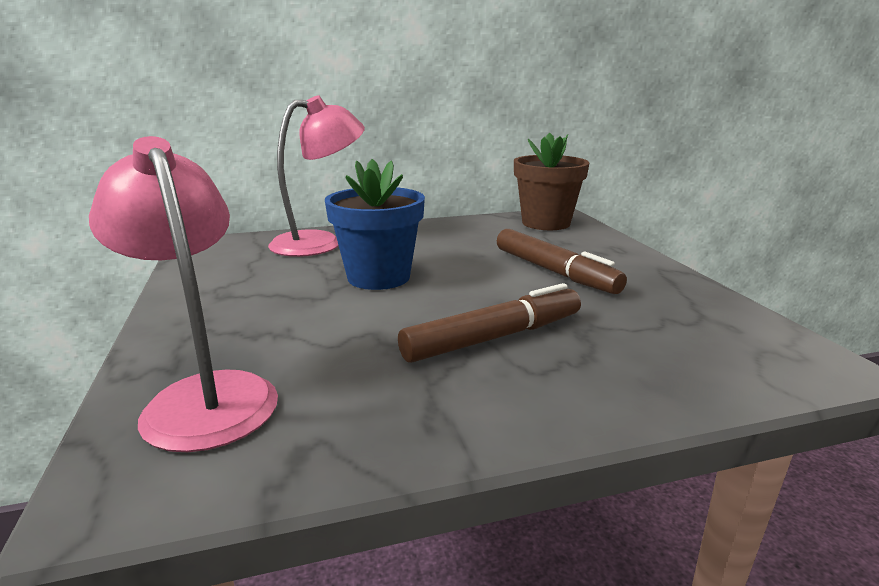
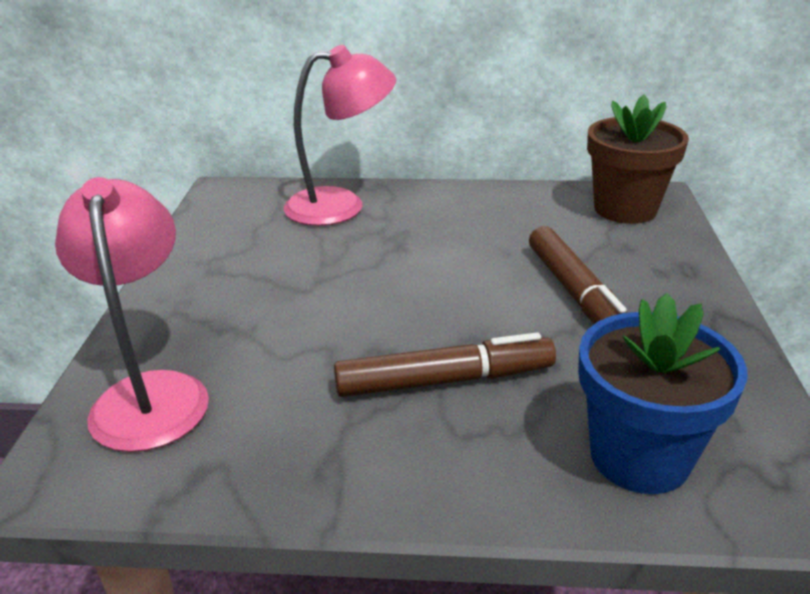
camera: 20 degrees right, 10 degrees up
blue flower pot [325,159,425,290] -> blue flower pot moved to [578,293,748,494]

